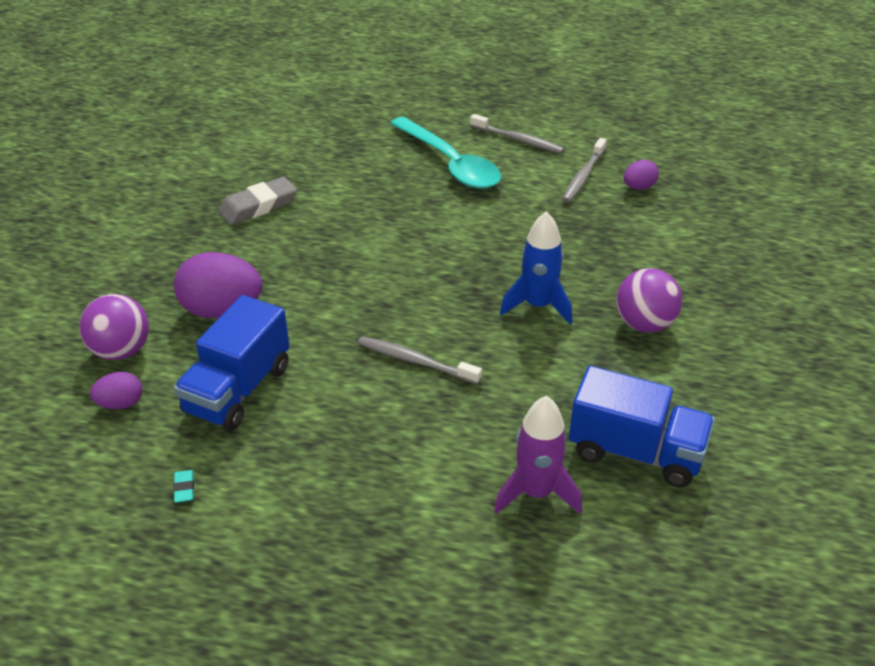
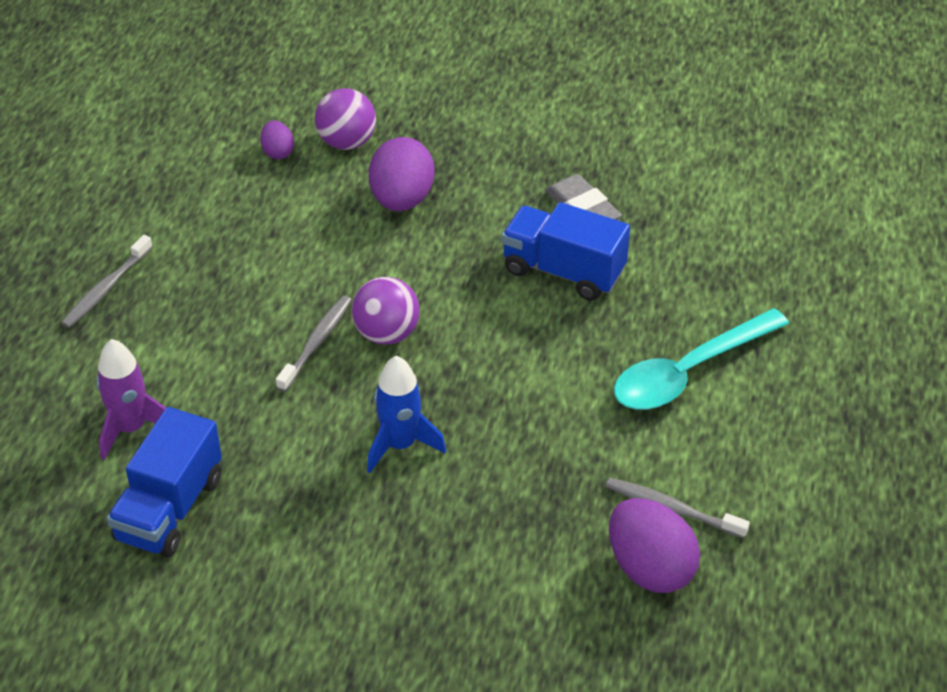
camera: 90 degrees right, 5 degrees up
turquoise eraser [173,470,194,502] -> none
blue truck [174,295,290,430] -> blue truck moved to [502,202,630,301]
grey toothbrush [470,114,564,154] -> grey toothbrush moved to [61,235,153,328]
purple ball [616,268,682,333] -> purple ball moved to [352,277,420,345]
purple egg [624,160,659,190] -> purple egg [609,498,700,593], size x1.93

